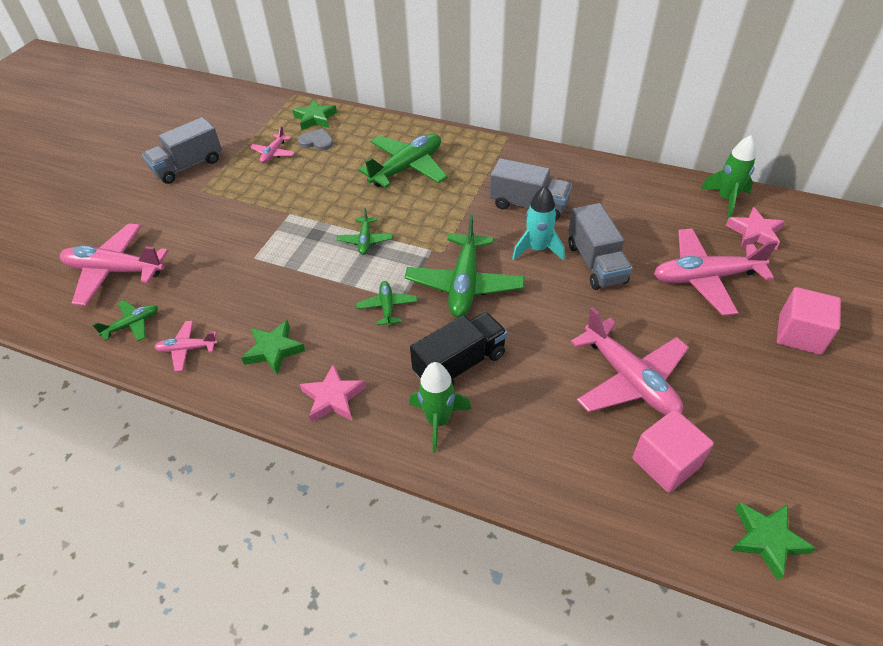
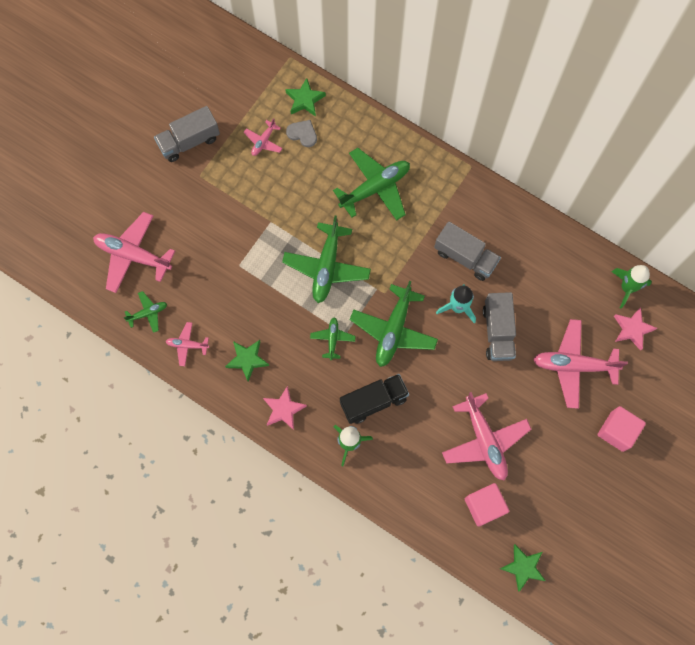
camera: 10 degrees right, 25 degrees up
green plane [337,208,393,255] -> green plane [282,216,371,303], size x1.98

